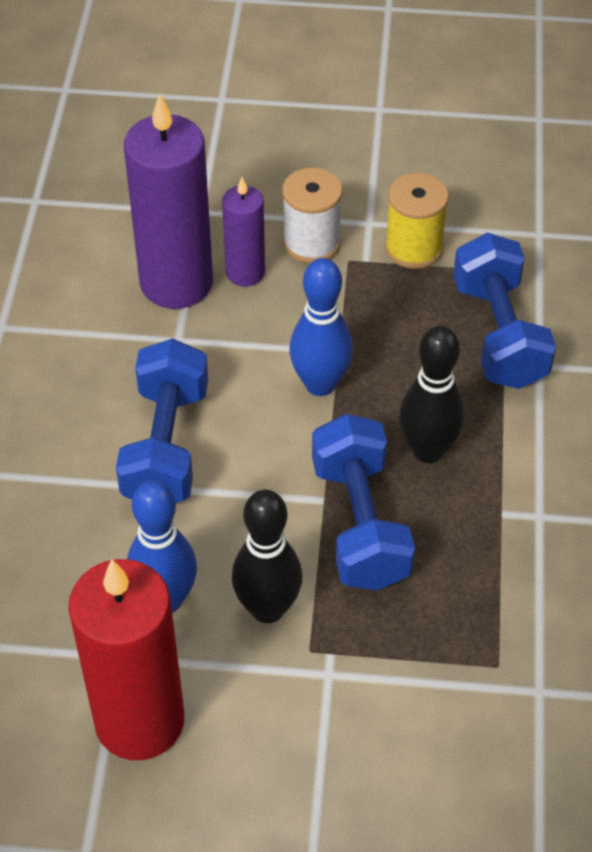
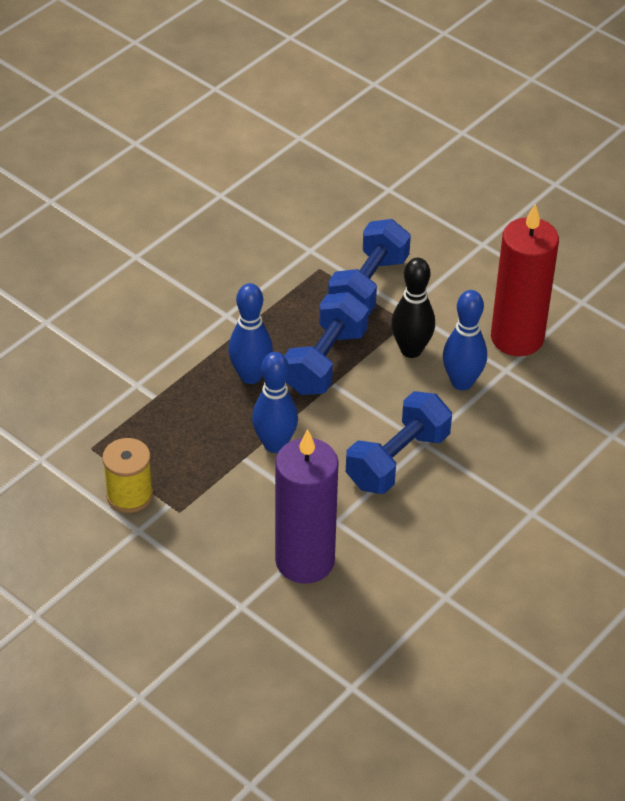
camera: 145 degrees left, 5 degrees down
purple candle [222,177,265,286] -> none
white spool [282,168,343,263] -> none
black bowling pin [399,326,465,463] -> blue bowling pin [228,283,273,384]
blue dumbbell [453,232,556,389] -> blue dumbbell moved to [328,219,411,315]

